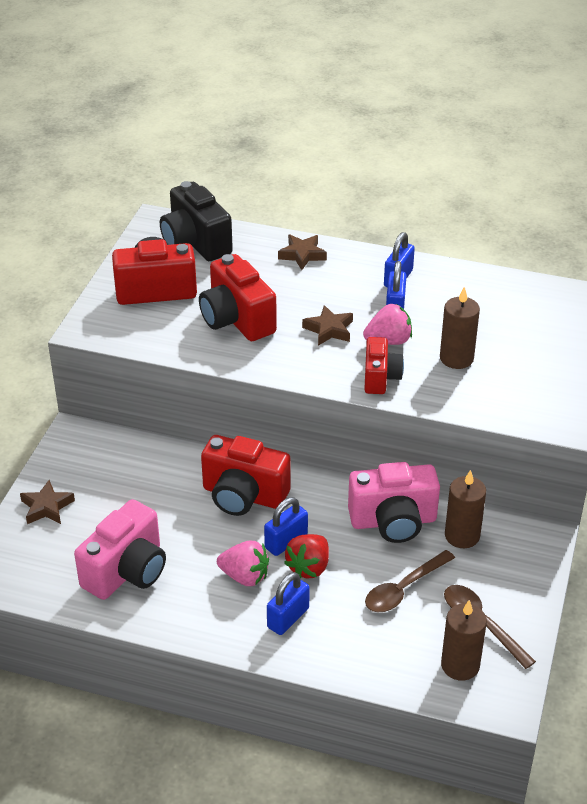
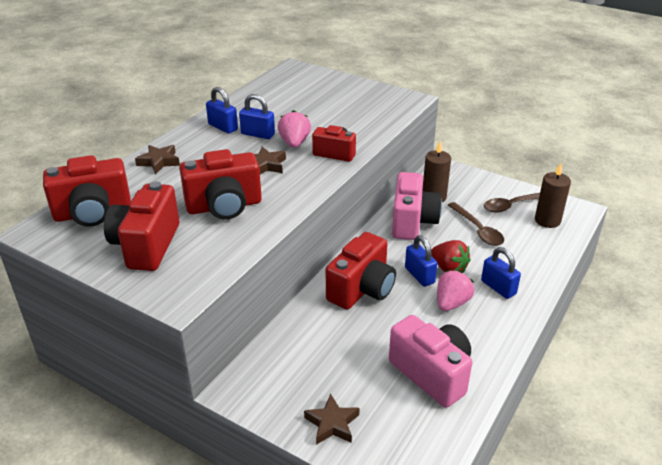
camera: 75 degrees left, 5 degrees down
black camera [160,181,233,261] -> red camera [43,155,131,227]
brown candle [440,287,480,369] -> none

